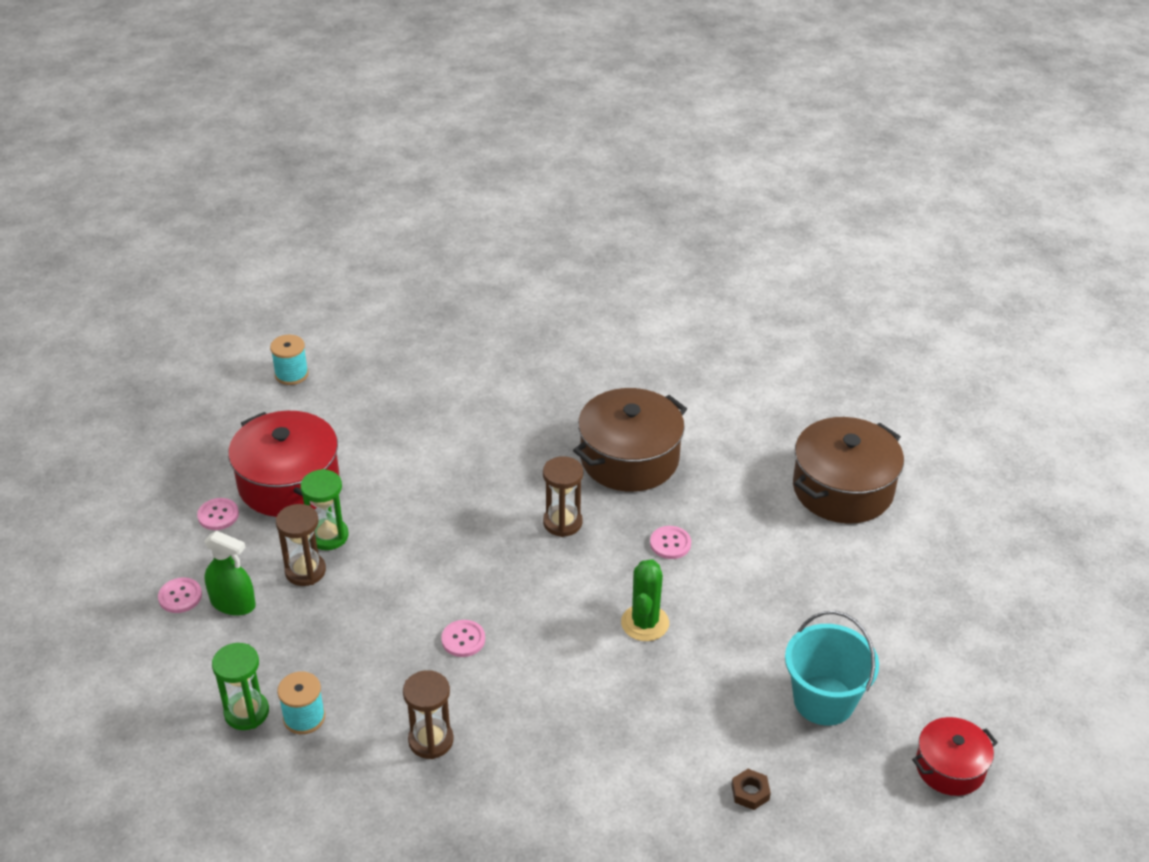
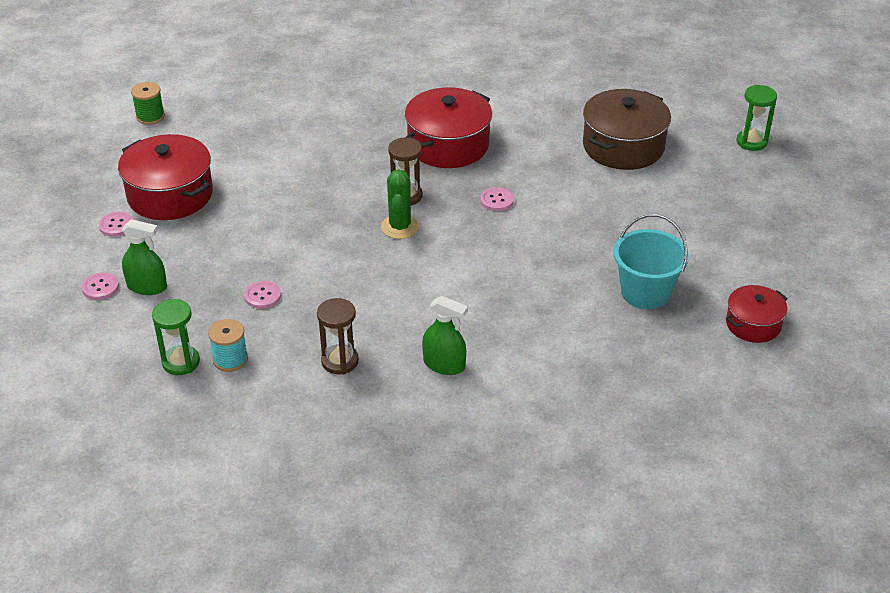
camera: 10 degrees left, 0 degrees up
turquoise spool [270,335,309,385] -> green spool [131,82,165,125]
brown hourglass [276,504,326,586] -> none
green hourglass [300,469,348,550] -> green hourglass moved to [736,85,777,151]
pink button [441,620,485,657] -> pink button moved to [244,281,281,309]
brown pot [573,388,687,492] -> red pot [405,87,492,168]
green cactus [621,559,669,641] -> green cactus moved to [381,169,419,239]
brown nut [731,769,771,810] -> none
none -> green spray bottle [422,296,468,375]

